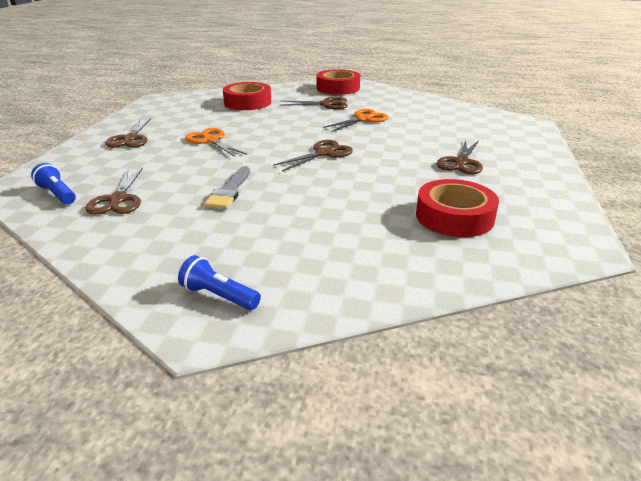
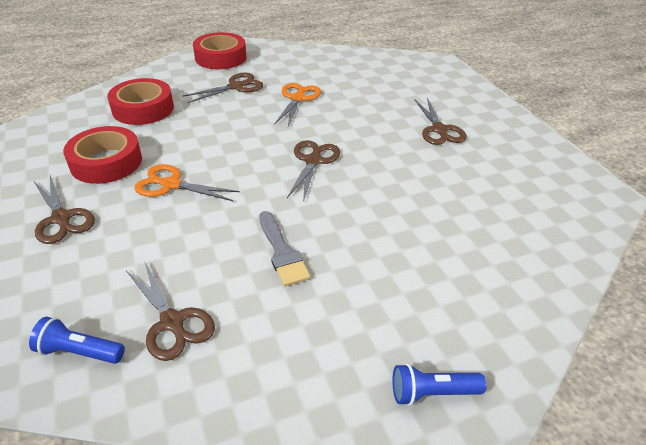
camera: 35 degrees left, 10 degrees up
red tape [416,179,499,237] -> red tape moved to [63,126,142,184]

